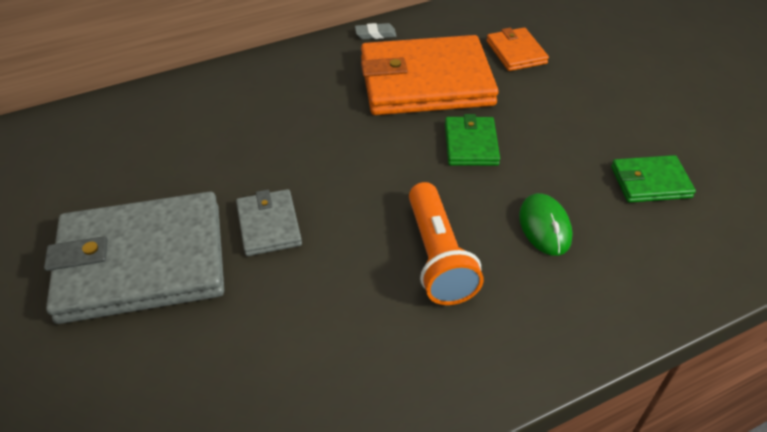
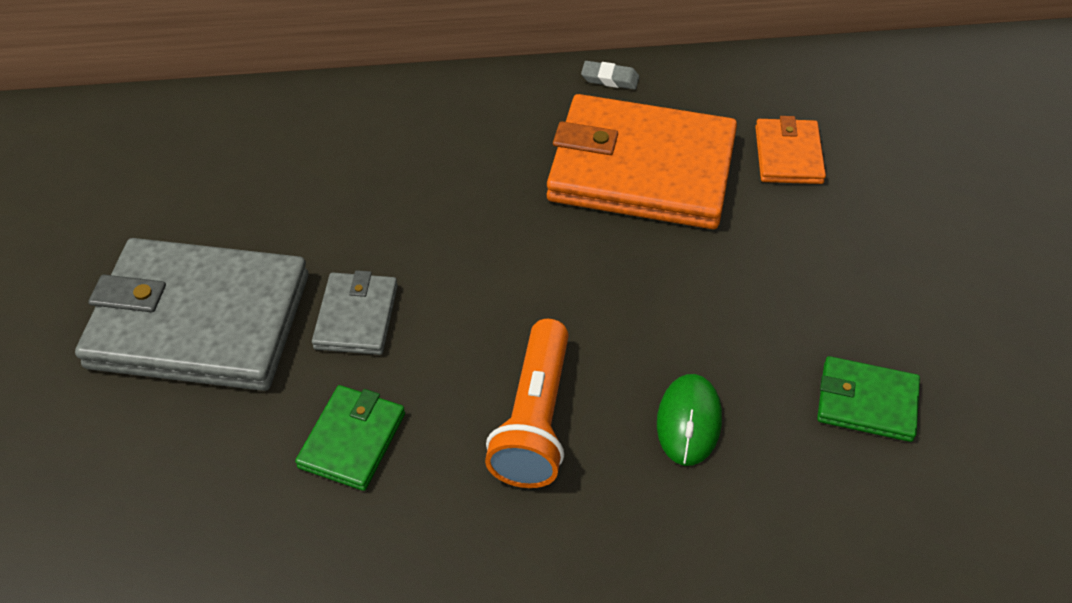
camera: 20 degrees right, 5 degrees up
green wallet [445,114,500,166] -> green wallet moved to [295,385,405,491]

